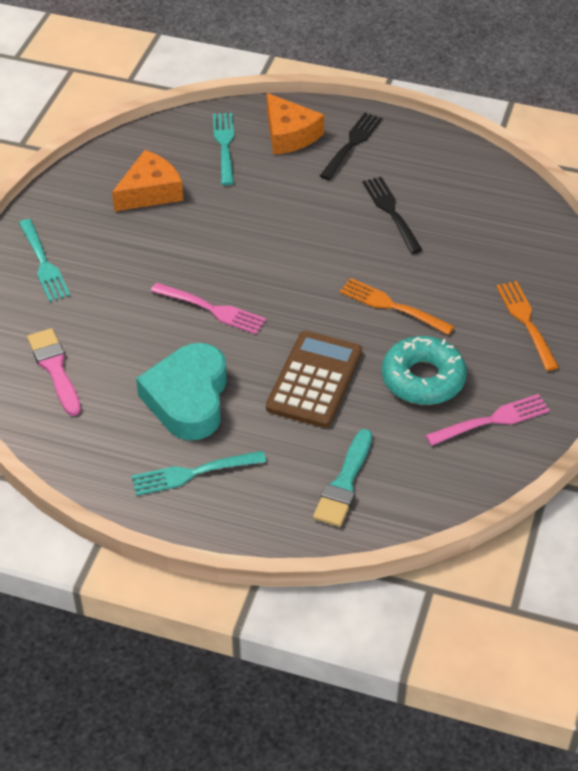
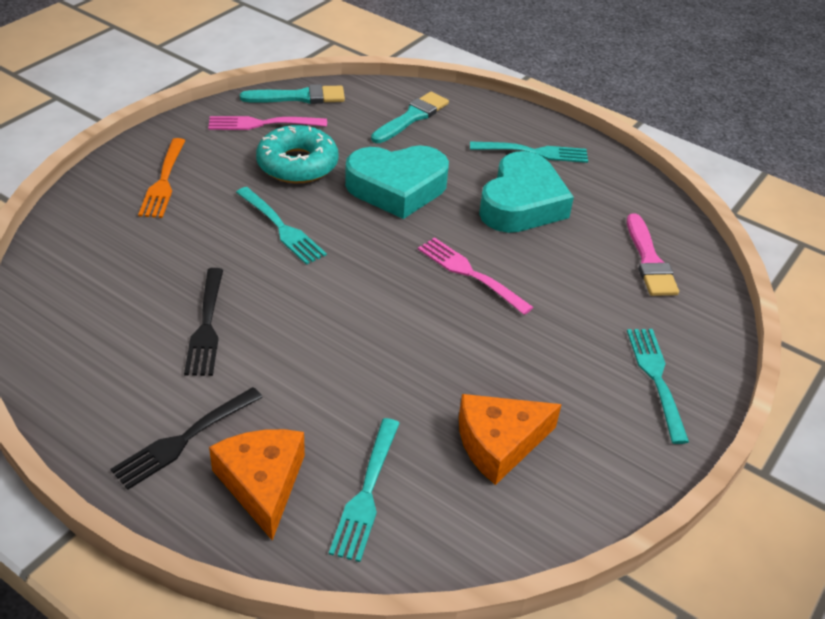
camera: 165 degrees left, 5 degrees down
brown calculator [266,331,362,428] -> turquoise heart [345,145,449,219]
orange fork [339,278,455,335] -> turquoise fork [236,187,327,265]
none -> turquoise brush [240,84,345,104]

